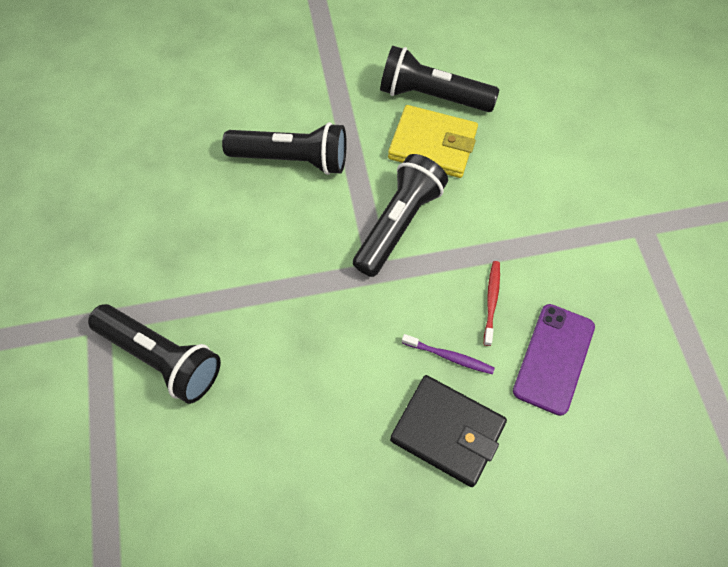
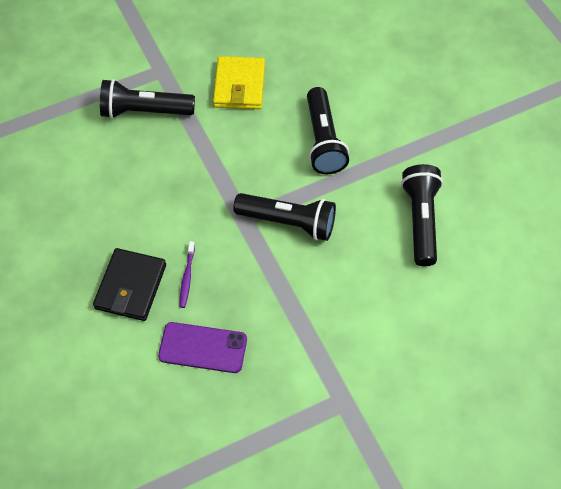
camera: 75 degrees right, 5 degrees down
black flashlight [88,304,221,404] -> black flashlight turned 75 degrees clockwise [100,79,195,119]
yellow wallet [388,105,478,178] -> yellow wallet moved to [213,56,265,109]
red toothbrush [484,261,500,346] -> none

